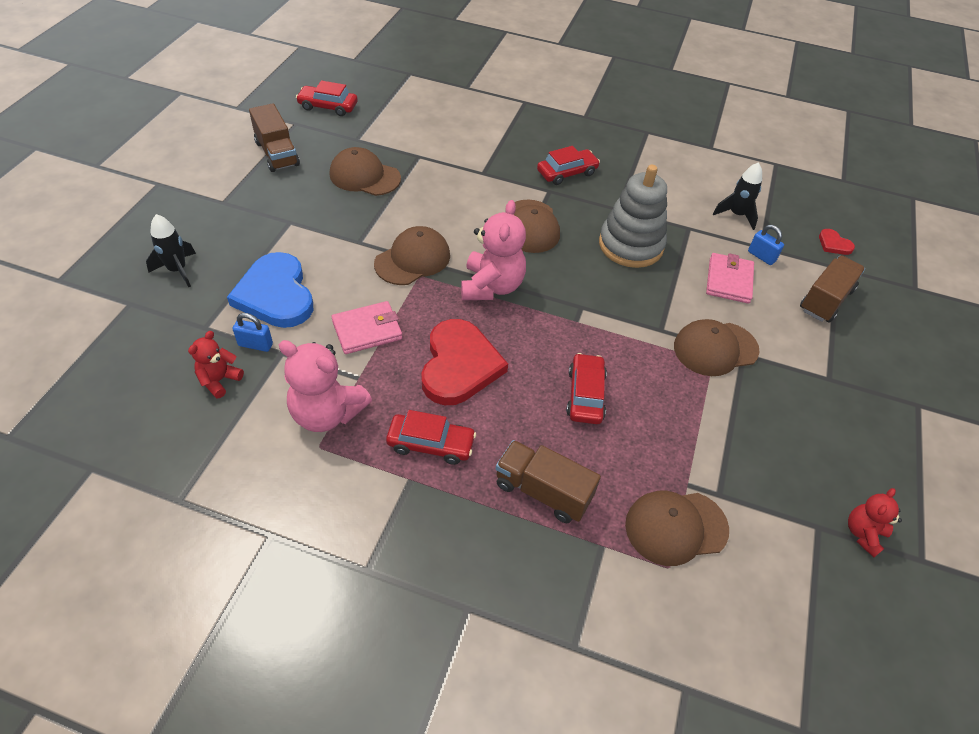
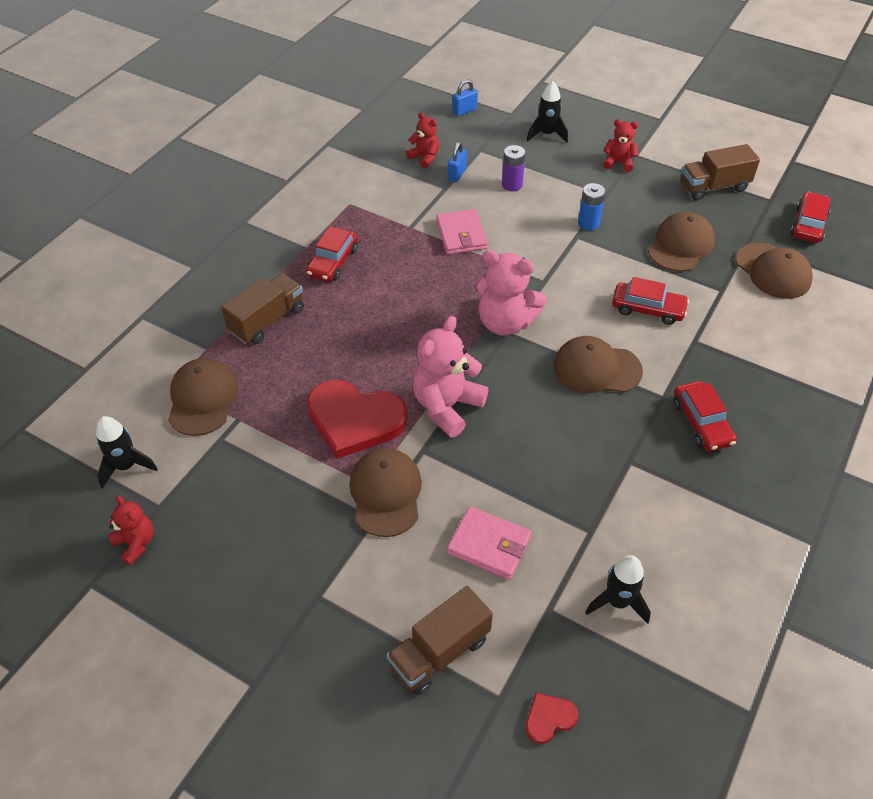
camera: 105 degrees right, 0 degrees up
blue heart [227,252,313,328] -> purple battery [502,145,526,191]
pink teddy bear [279,340,372,432] -> pink teddy bear moved to [412,316,489,438]
brown cap [374,226,450,285] -> brown cap moved to [736,243,813,299]
red heart [421,319,508,405] -> red heart moved to [307,380,408,459]
red car [566,353,607,424] -> red car moved to [612,277,689,325]
grey stacking toy [599,165,667,268] -> none
blue padlock [748,225,784,265] -> blue padlock moved to [452,79,478,116]
brown truck [800,255,865,323] -> brown truck turned 90 degrees clockwise [386,586,493,695]
none -> black rocket [96,416,158,489]
none -> blue battery [578,183,606,231]
none -> red teddy bear [603,119,639,172]

